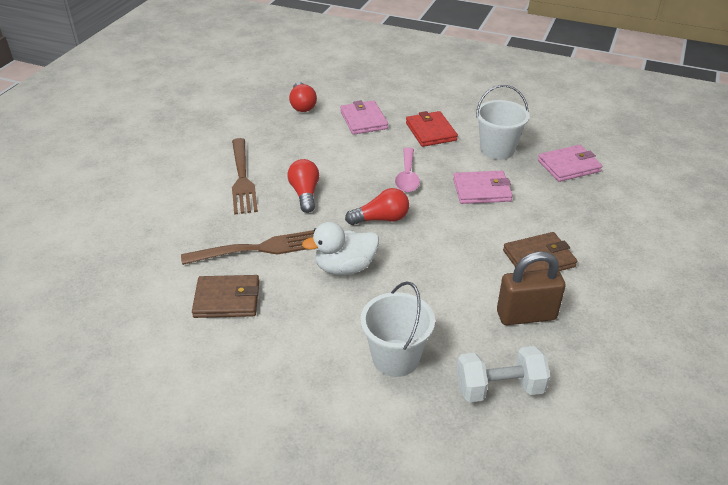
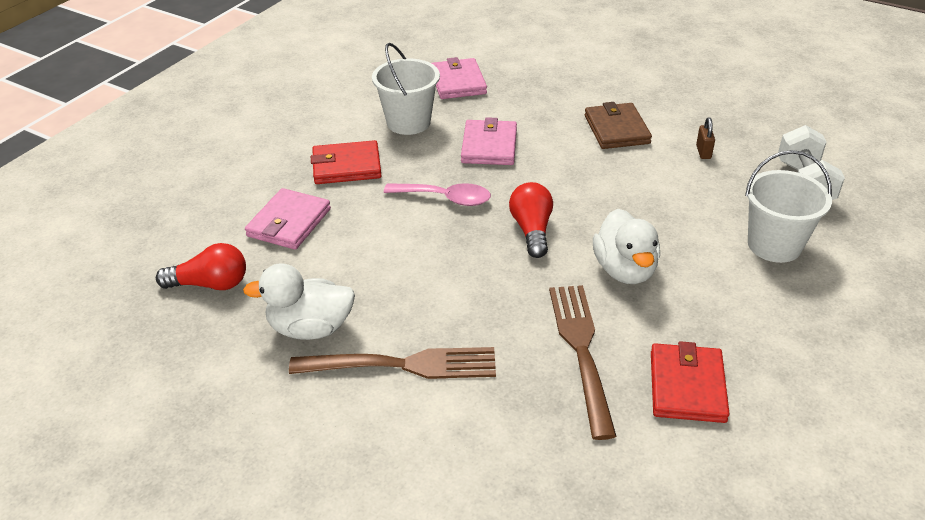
camera: 80 degrees left, 0 degrees up
brown wallet [192,275,259,318] -> red wallet [651,341,730,423]
red light bulb [287,159,319,213] -> none
pink wallet [340,100,388,135] -> pink wallet turned 60 degrees counterclockwise [245,188,331,250]
brown padlock [497,251,566,325] -> brown padlock [696,118,715,159], size x0.44
none -> white duck [243,263,355,340]

